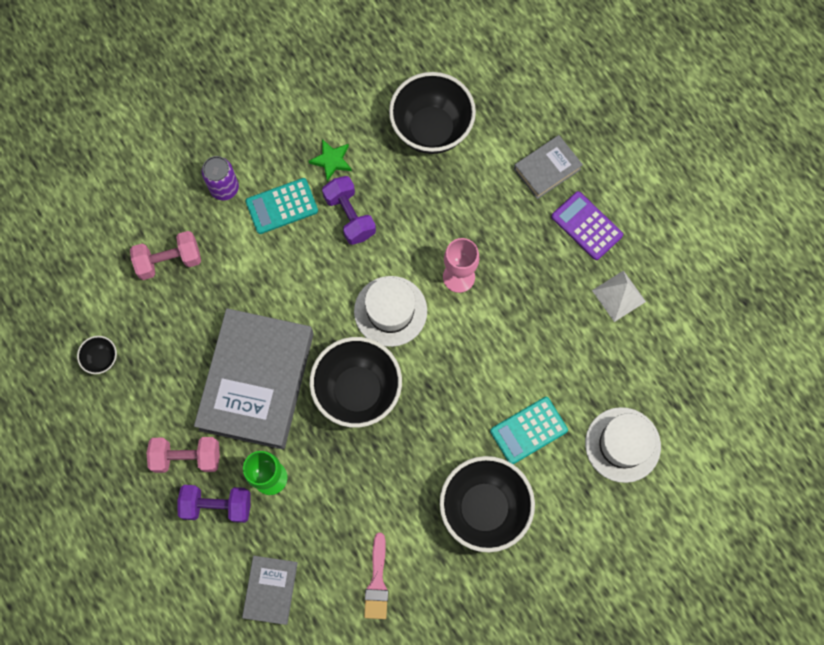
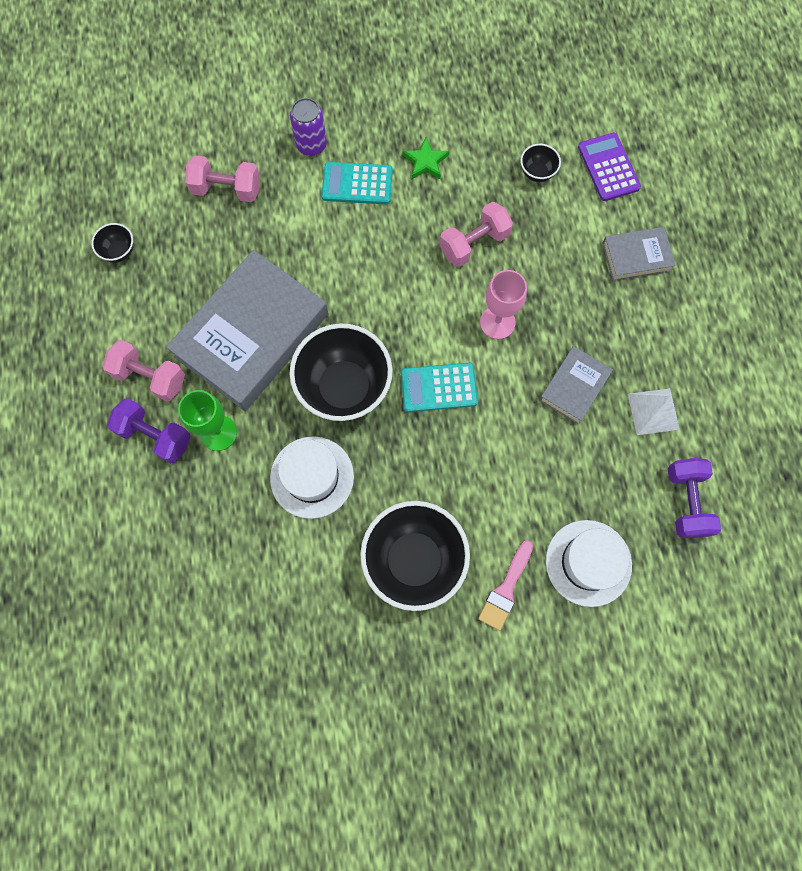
camera: 25 degrees right, 0 degrees up
grey book [242,556,298,625] -> grey book moved to [539,346,613,424]
purple dumbbell [322,176,376,245] -> purple dumbbell moved to [668,458,721,538]
white hat [354,276,427,347] -> white hat moved to [270,436,354,519]
pink brush [364,533,388,619] -> pink brush moved to [478,540,533,630]
black bowl [389,72,476,154] -> black bowl [521,144,561,182], size x0.44
turquoise calculator [490,397,568,464] -> turquoise calculator moved to [401,363,478,412]
purple calculator [551,191,623,260] -> purple calculator moved to [578,133,641,201]
none -> pink dumbbell [440,202,513,267]

